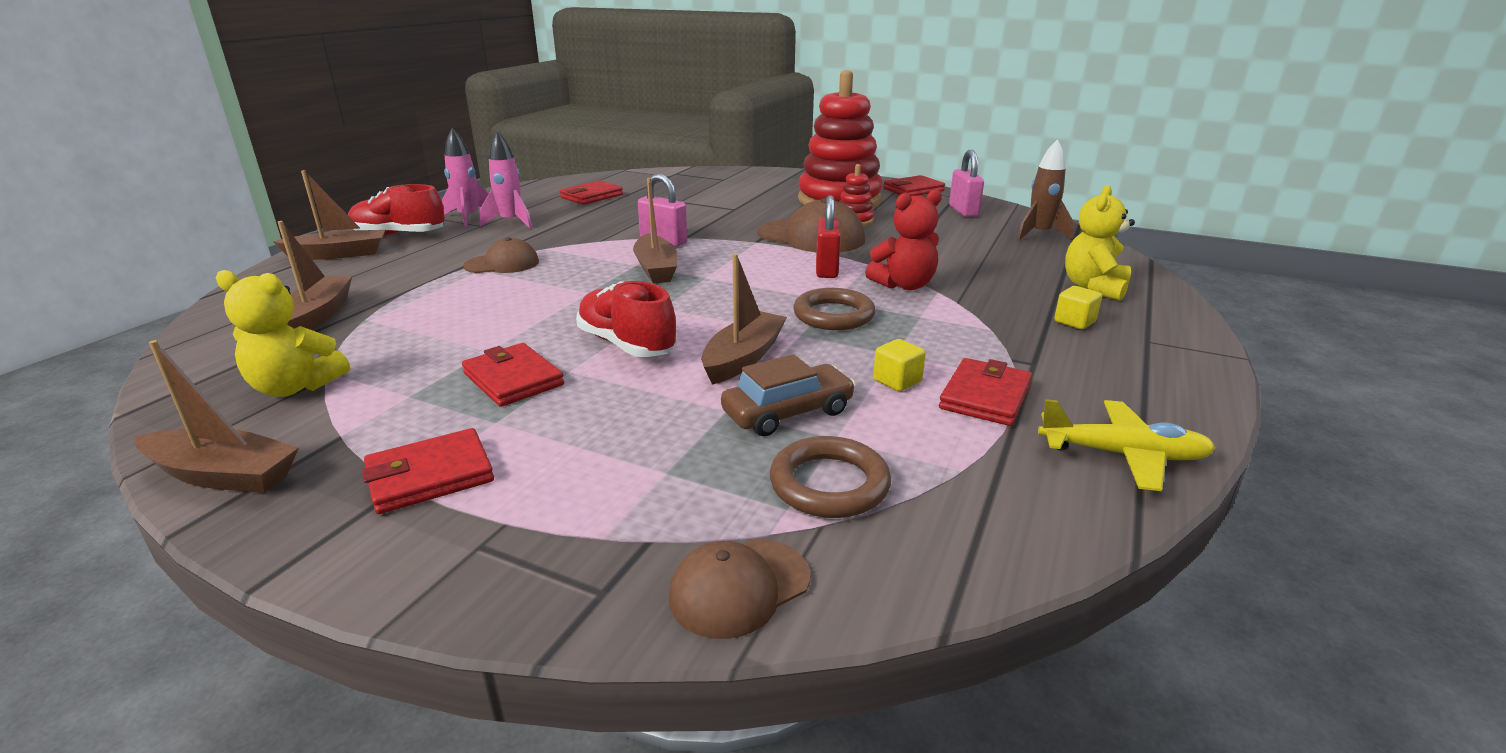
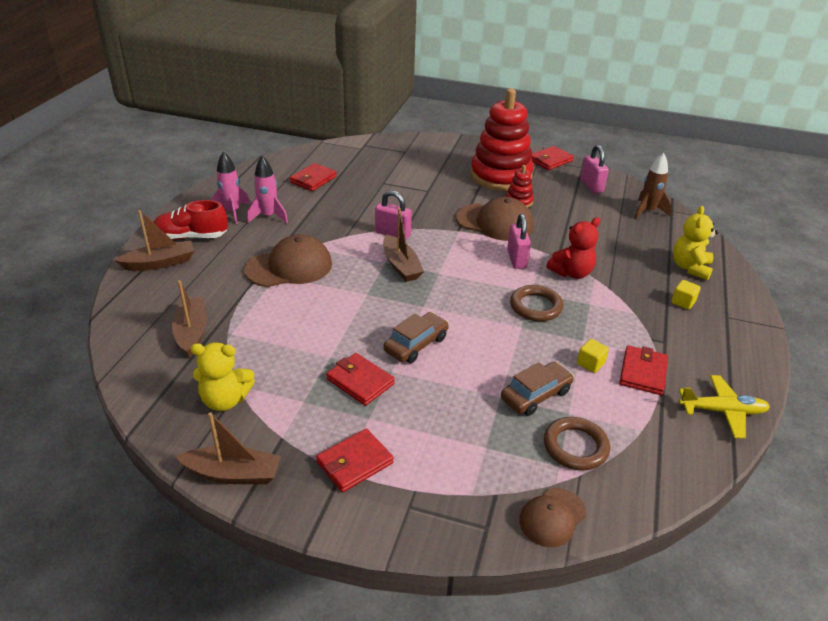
camera: 10 degrees left, 10 degrees up
brown cap [463,237,539,273] -> brown cap [244,234,332,287], size x1.68
red shoe [576,281,677,357] -> brown car [383,312,449,363]
brown boat [701,254,787,384] -> none
red padlock [816,195,841,278] -> pink padlock [507,214,531,269]

